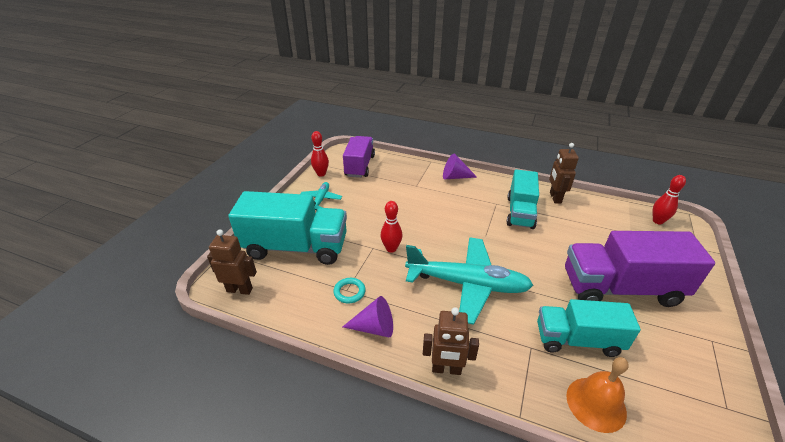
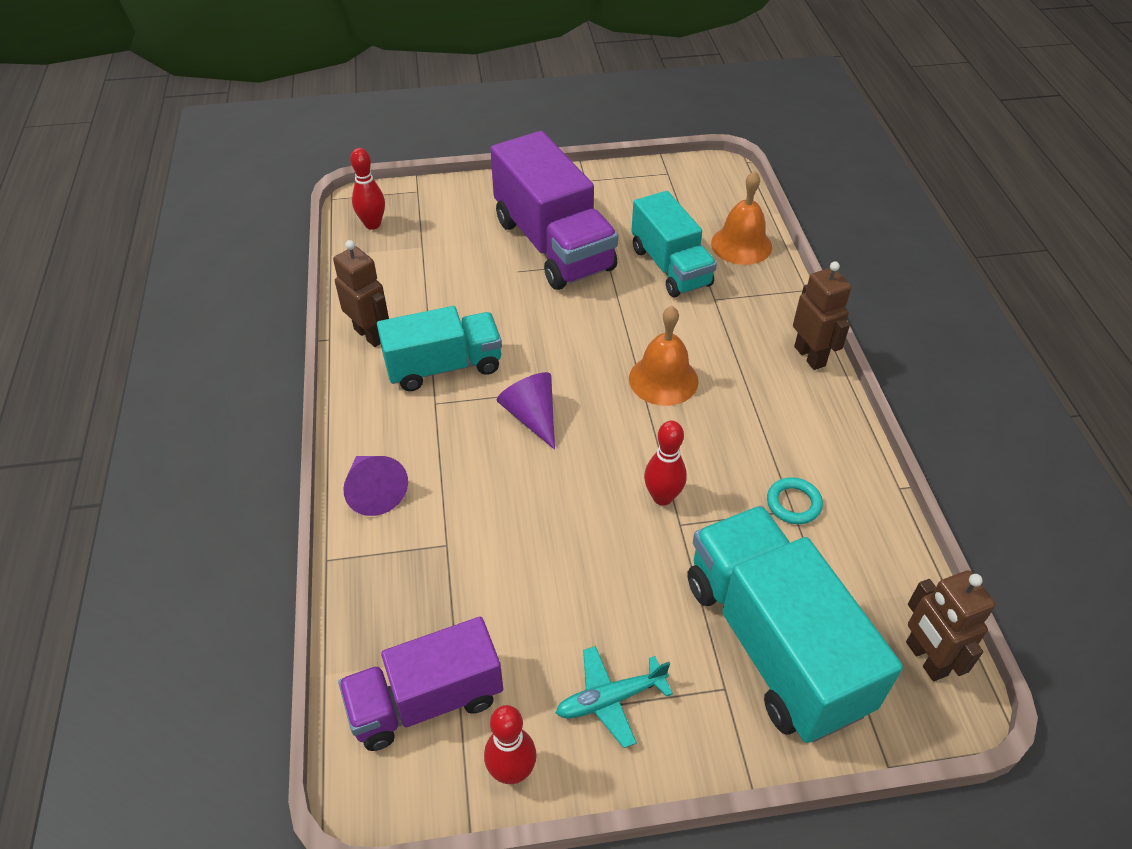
camera: 120 degrees left, 10 degrees up
purple cone [343,296,393,337] -> purple cone moved to [497,372,555,450]
turquoise plane [405,237,533,325] -> orange bell [629,306,698,406]
brown robot [549,143,579,203] -> brown robot turned 105 degrees counterclockwise [333,240,389,347]

